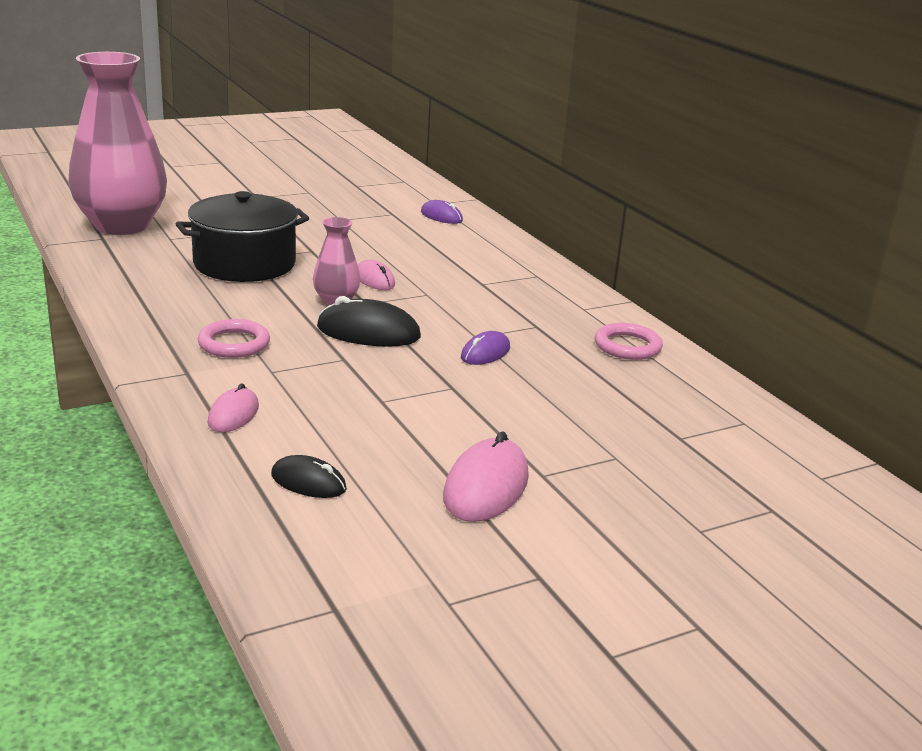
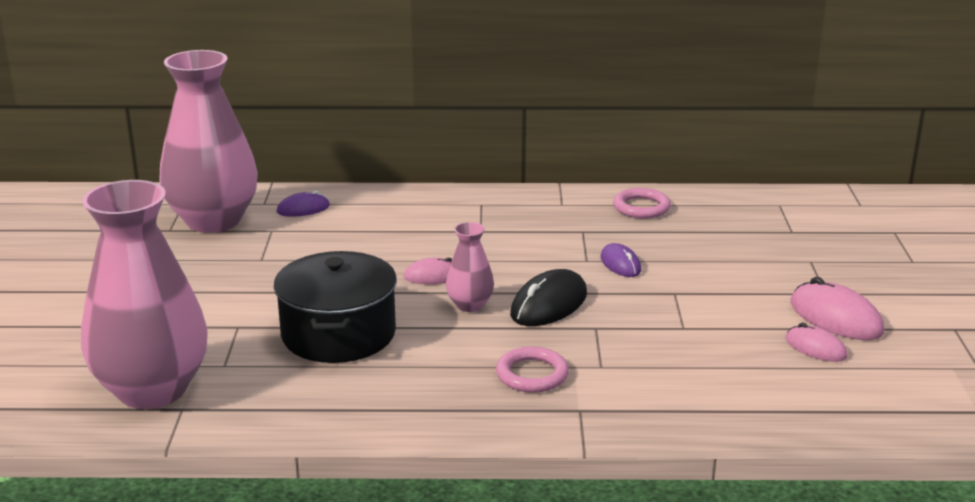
camera: 60 degrees left, 0 degrees up
pink mouse [208,383,259,432] -> pink mouse moved to [786,323,848,362]
black mouse [271,455,347,498] -> none
none -> pink vase [159,50,258,233]

